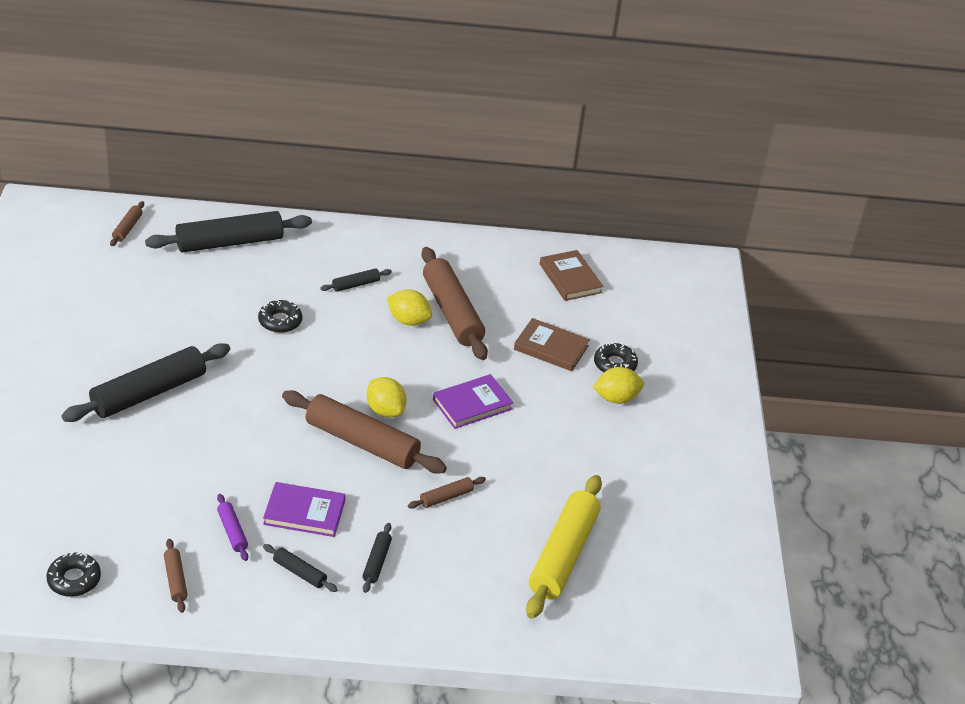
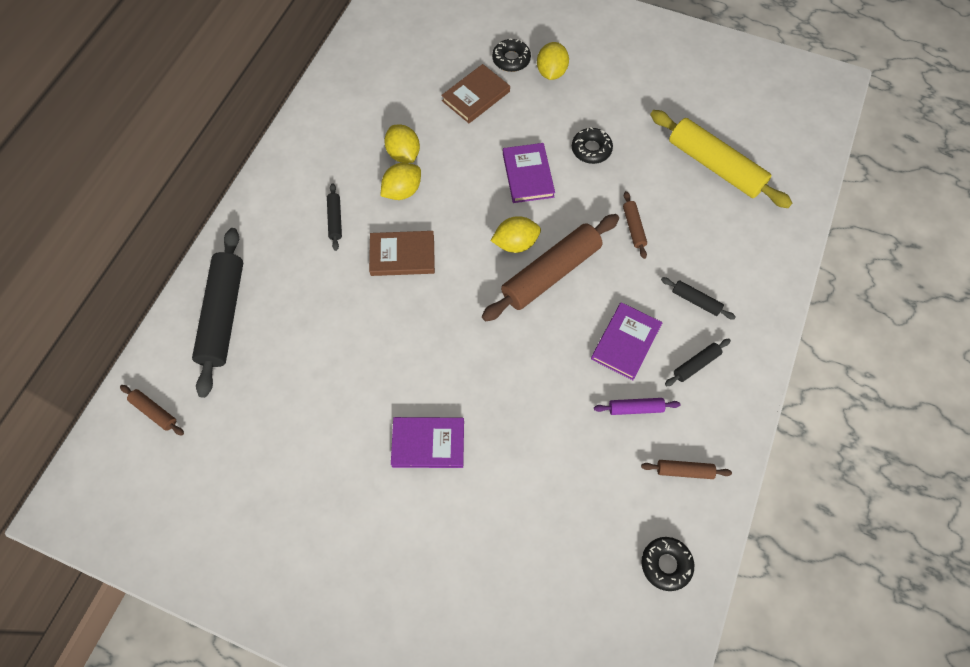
camera: 65 degrees left, 25 degrees up
black rolling pin [62,343,230,422] -> purple book [391,417,464,468]
black donut [258,299,302,333] -> black donut moved to [572,127,613,164]
brown rolling pin [421,247,488,360] -> yellow lemon [384,124,420,163]
brown book [540,250,603,301] -> brown book moved to [369,231,435,276]

